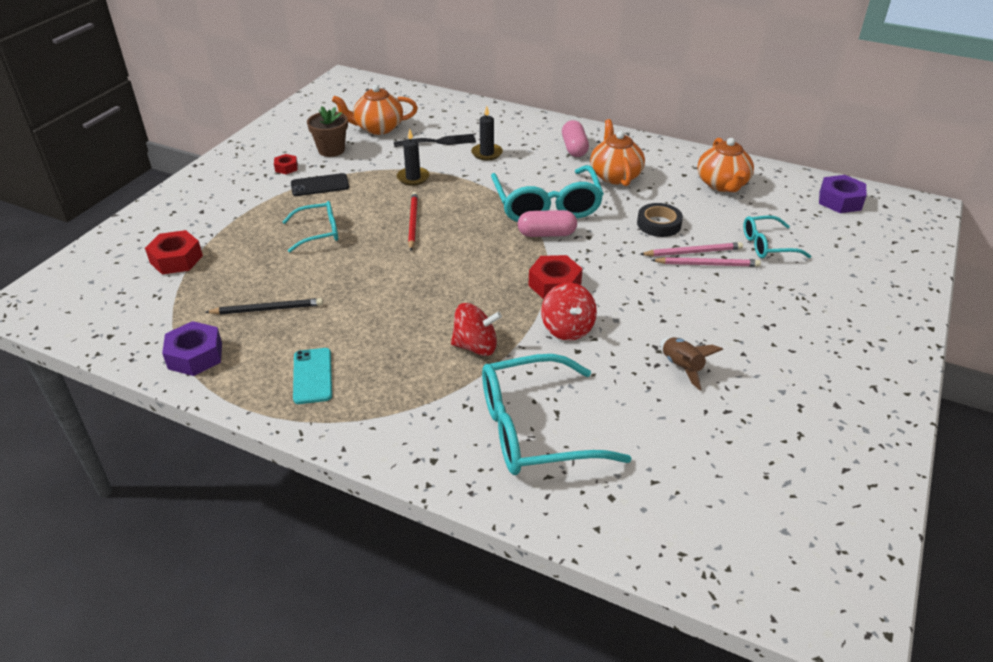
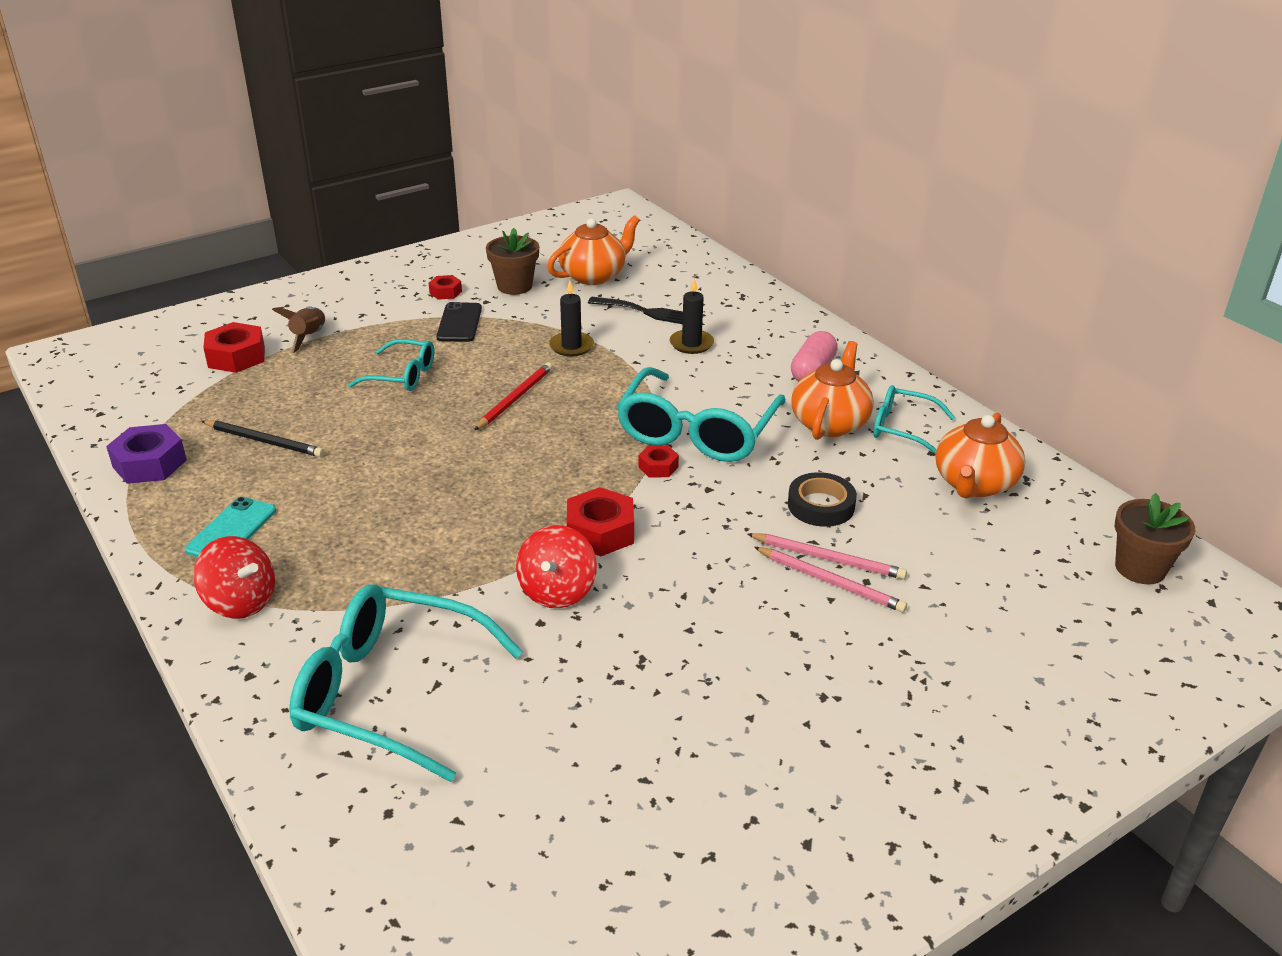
camera: 30 degrees right, 5 degrees down
black phone [291,173,349,196] -> black phone turned 75 degrees clockwise [436,302,482,342]
orange teapot [332,85,418,135] -> orange teapot turned 120 degrees clockwise [547,215,640,285]
red spinning top [451,303,502,356] -> red spinning top moved to [193,536,275,619]
pink capsule [518,210,577,237] -> red nut [638,445,679,477]
brown rocket [660,337,723,390] -> brown rocket moved to [272,306,325,353]
turquoise glasses [743,216,811,258] -> turquoise glasses moved to [873,385,955,455]
purple nut [819,175,867,213] -> brown flower pot [1115,493,1195,584]

